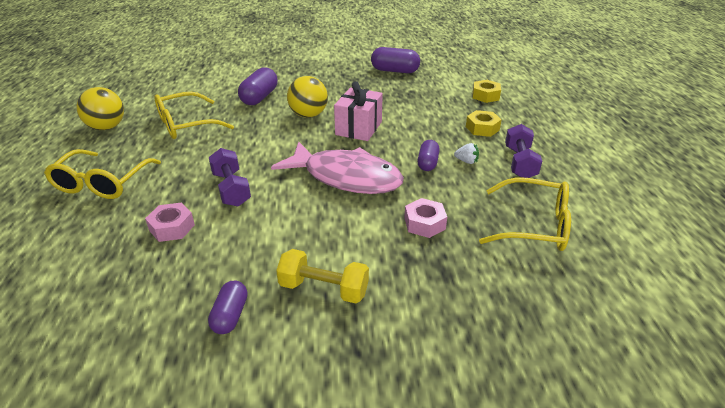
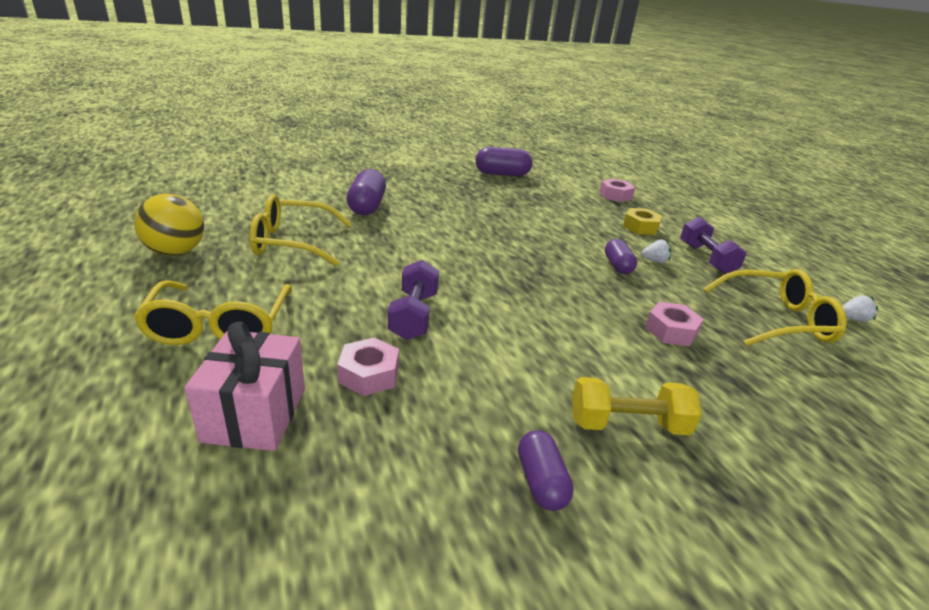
camera: 20 degrees left, 5 degrees down
yellow glasses [154,92,234,139] -> yellow glasses turned 45 degrees clockwise [250,194,352,266]
purple dumbbell [209,148,251,206] -> purple dumbbell turned 45 degrees clockwise [388,260,439,340]
pink fish [271,142,404,194] -> none
yellow ball [287,76,328,118] -> none
pink gift [334,81,383,141] -> pink gift moved to [185,321,305,451]
yellow nut [473,80,501,103] -> pink nut [599,178,635,202]
none -> white strawberry [843,295,878,322]

